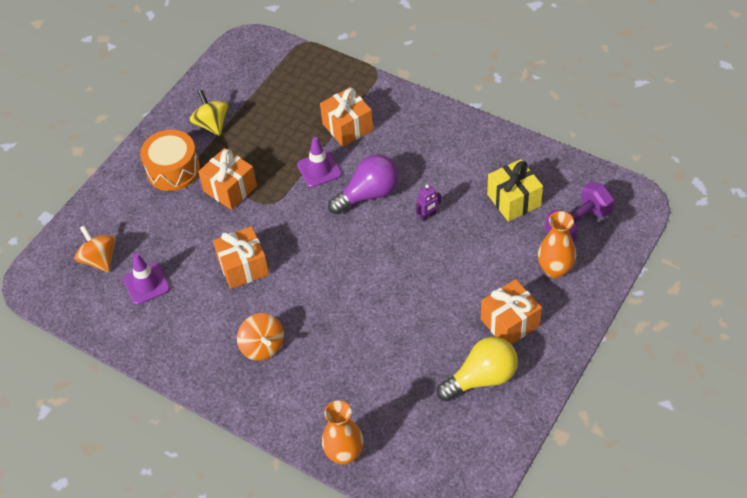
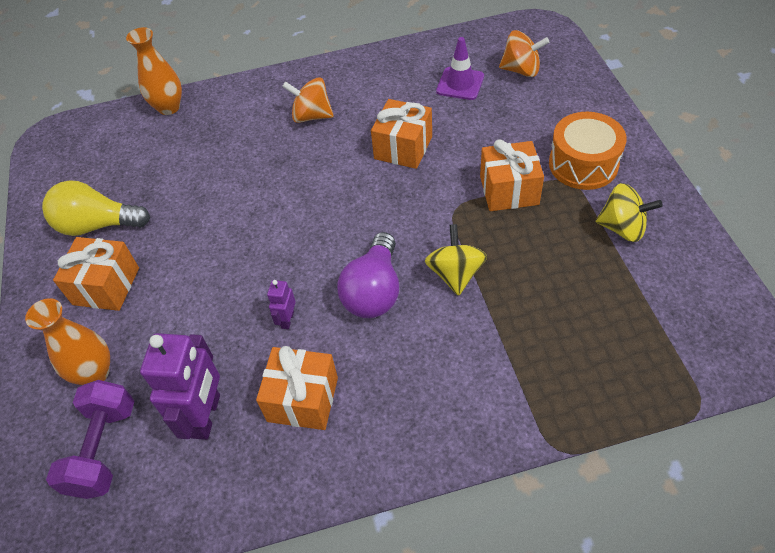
camera: 135 degrees right, 0 degrees up
purple traffic cone [297,137,342,188] -> yellow spinning top [425,224,487,296]
orange gift [320,87,373,147] -> orange gift moved to [256,346,338,430]
yellow light bulb [437,337,518,401] -> yellow light bulb turned 75 degrees clockwise [42,180,150,236]
yellow gift [487,159,543,222] -> purple robot [140,333,220,440]

